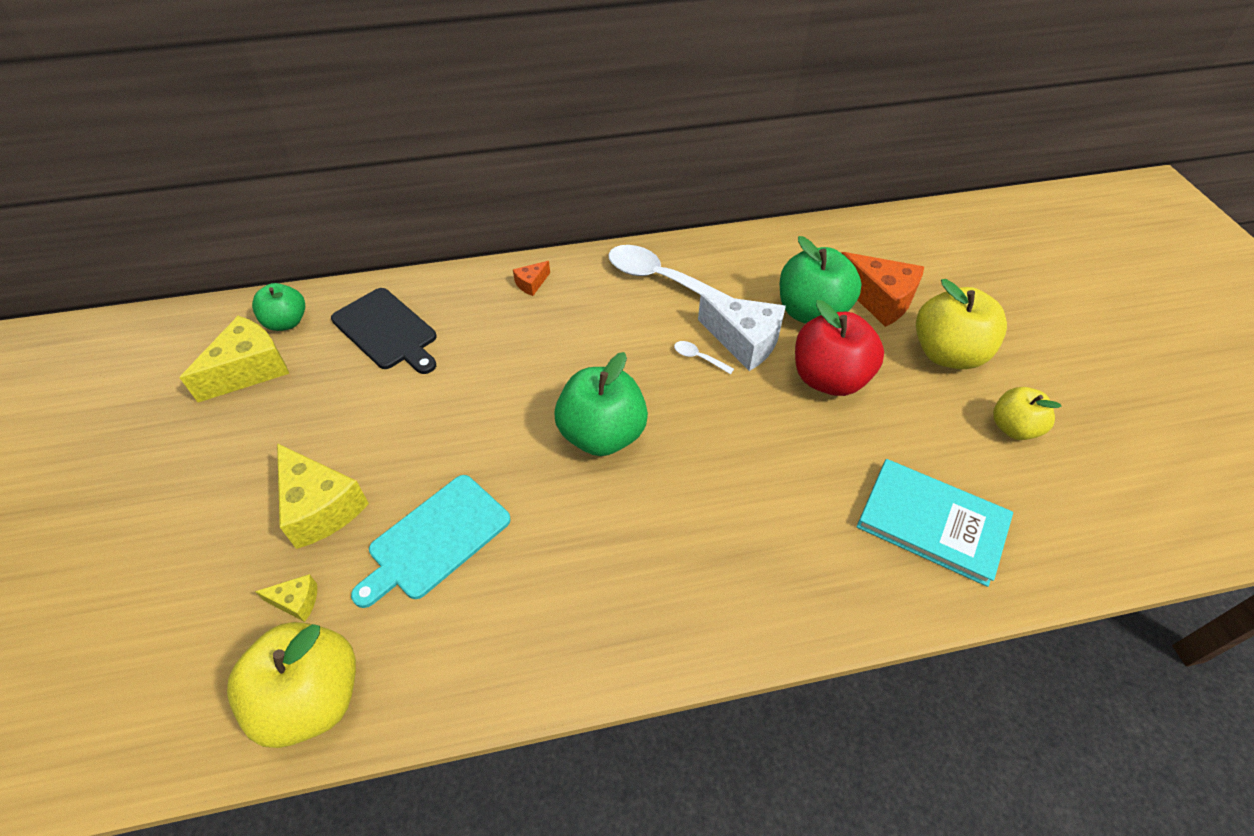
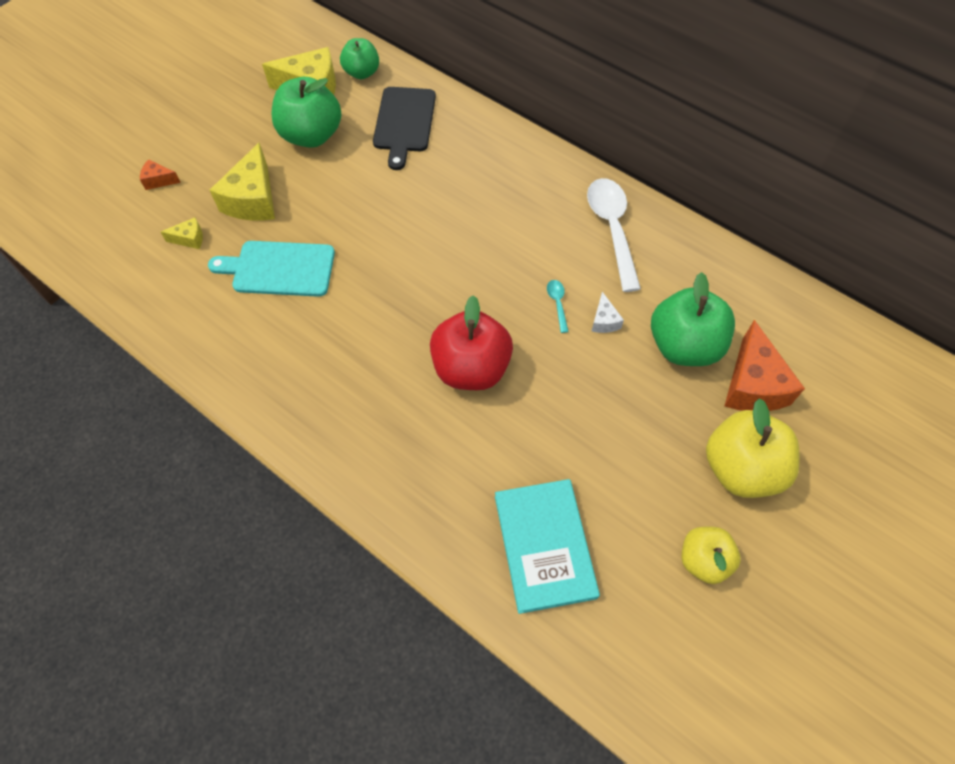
camera: 50 degrees right, 10 degrees up
yellow apple [227,622,356,748] -> none
yellow cheese [255,574,317,622] -> yellow cheese turned 60 degrees counterclockwise [161,217,203,249]
orange cheese [513,261,550,296] -> orange cheese moved to [140,159,181,190]
green apple [554,352,648,456] -> green apple moved to [271,77,341,148]
white spoon [674,341,734,374] -> turquoise spoon [547,280,569,333]
white cheese [698,294,786,371] -> white cheese [592,292,624,333], size x0.48
red apple [795,300,884,396] -> red apple moved to [430,295,513,390]

